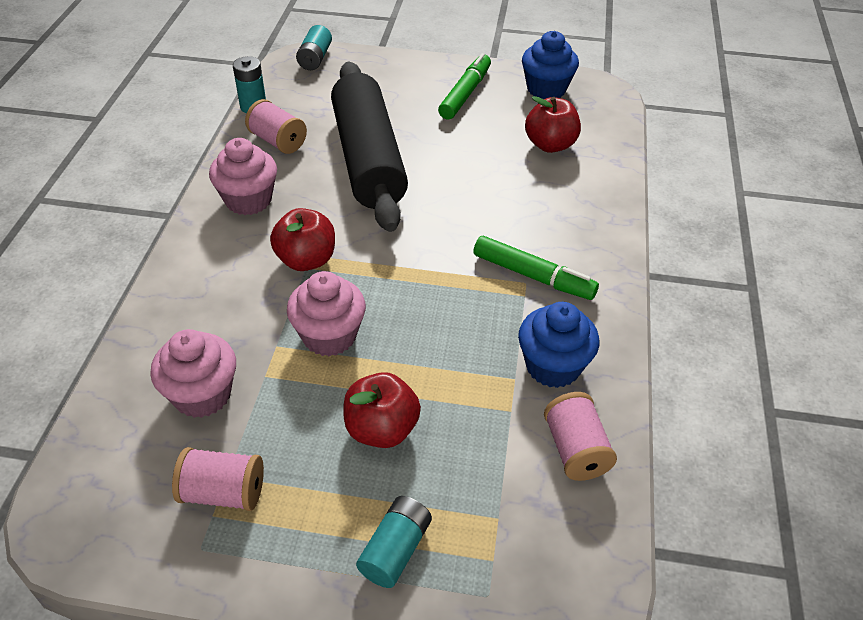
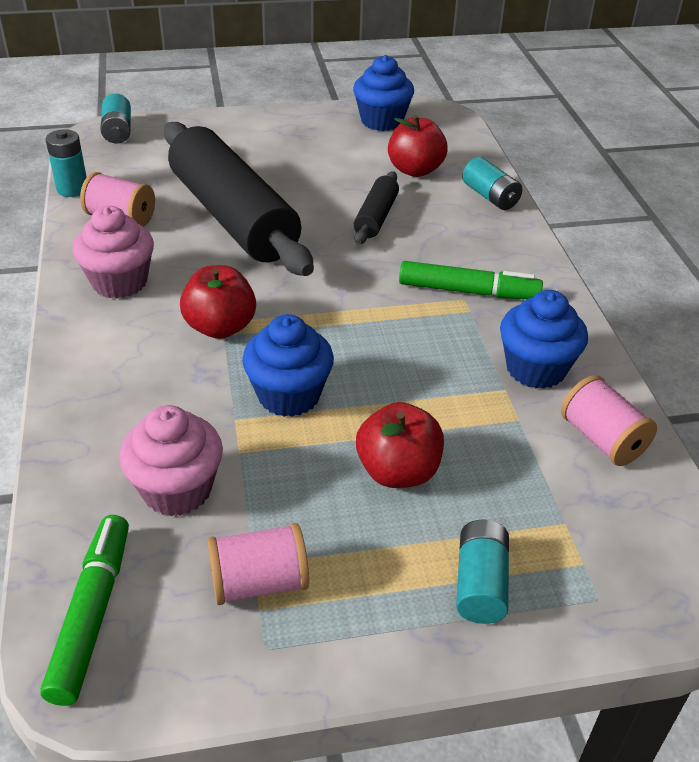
camera: 20 degrees left, 5 degrees down
pink cupcake [287,271,366,356] -> blue cupcake [242,314,334,417]
green marker [438,53,491,120] -> green marker moved to [40,515,129,706]
none -> black rolling pin [354,171,399,245]
none -> turquoise battery [462,157,522,210]

